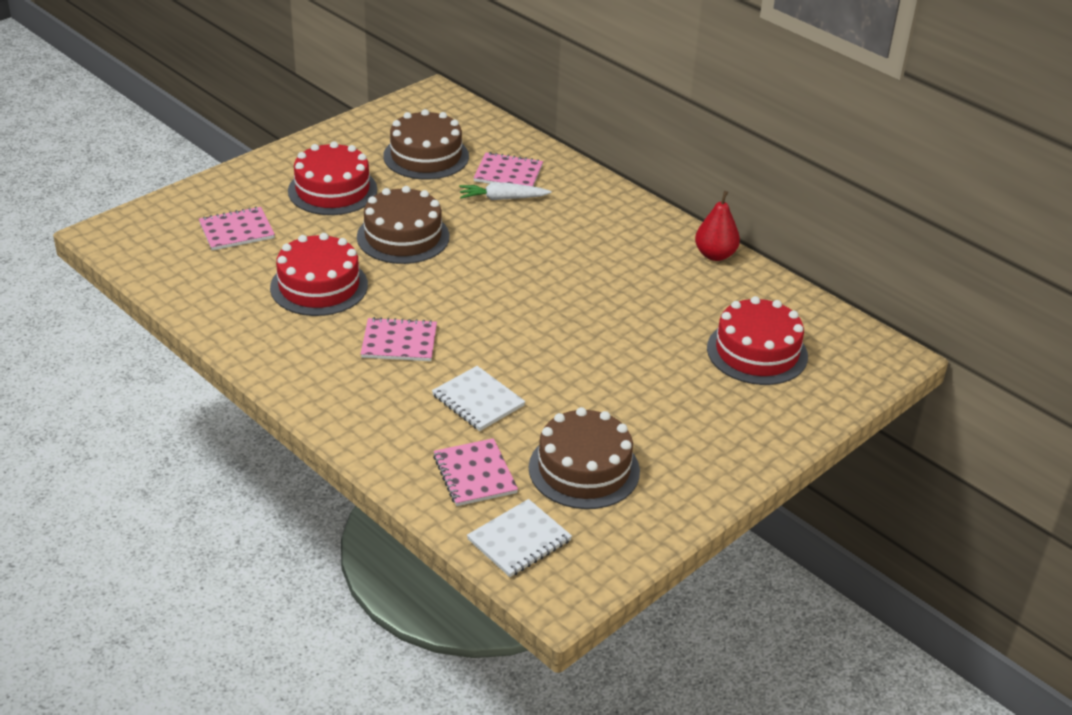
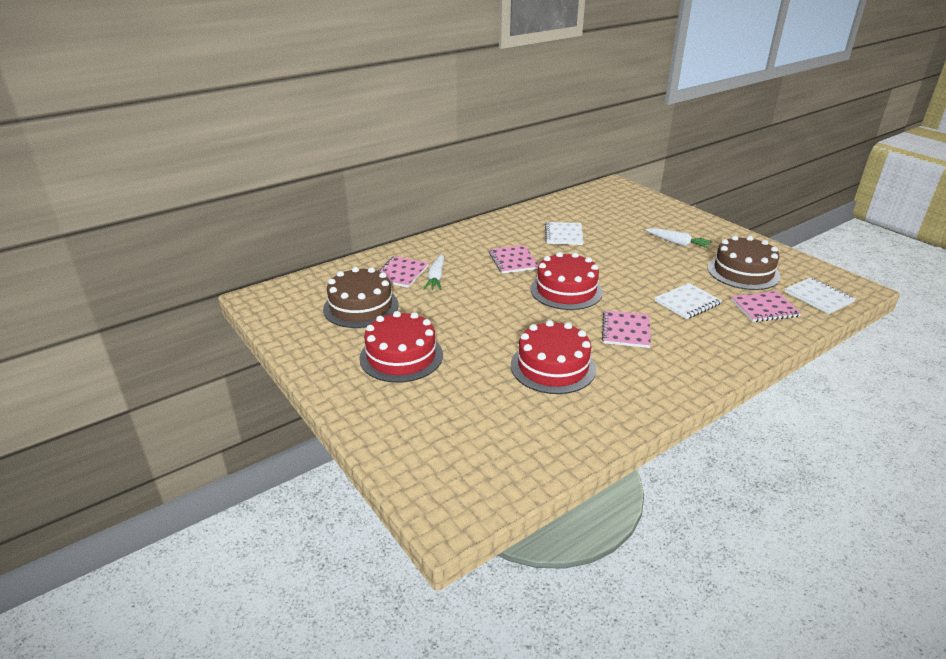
camera: 80 degrees left, 5 degrees down
pink notebook [199,206,275,251] -> pink notebook moved to [489,245,539,274]
brown cake [357,186,449,264] -> none
red pear [695,191,740,261] -> none
red cake [707,296,808,385] -> red cake moved to [530,252,603,310]
none -> white notebook [545,222,583,245]
none -> white carrot [645,228,712,249]

